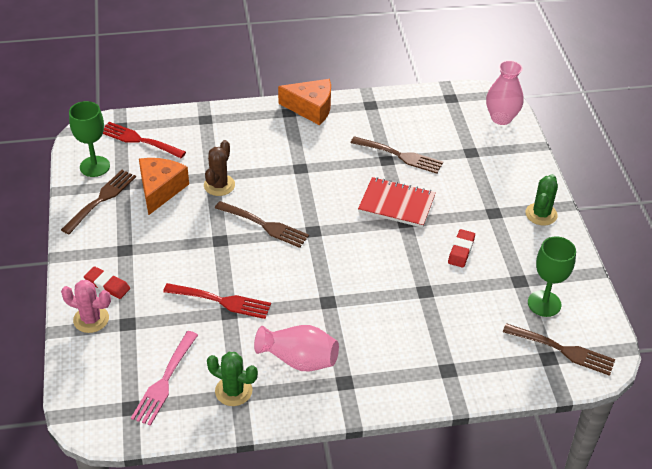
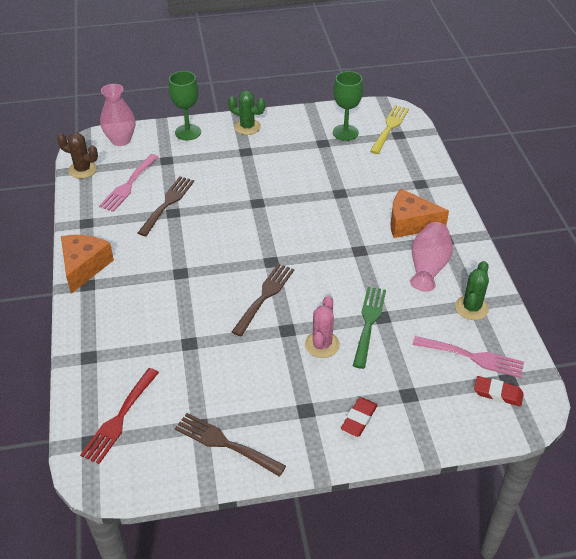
camera: 90 degrees left, 0 degrees up
pink cactus [61,280,111,333] -> pink cactus moved to [305,296,340,358]
green goblet [69,101,110,177] -> green goblet moved to [169,71,201,140]
orange cheese [139,158,189,215] -> orange cheese moved to [390,189,449,238]
red fork [163,283,271,319] -> green fork [353,287,386,369]
brown cactus [204,140,235,196] -> brown cactus moved to [57,133,98,179]
red notebook [358,177,436,228] -> none
red eraser [448,229,475,268] -> red eraser moved to [474,376,524,407]
brown fork [503,323,615,376] -> yellow fork [370,105,409,154]
none -> pink fork [99,154,159,212]

